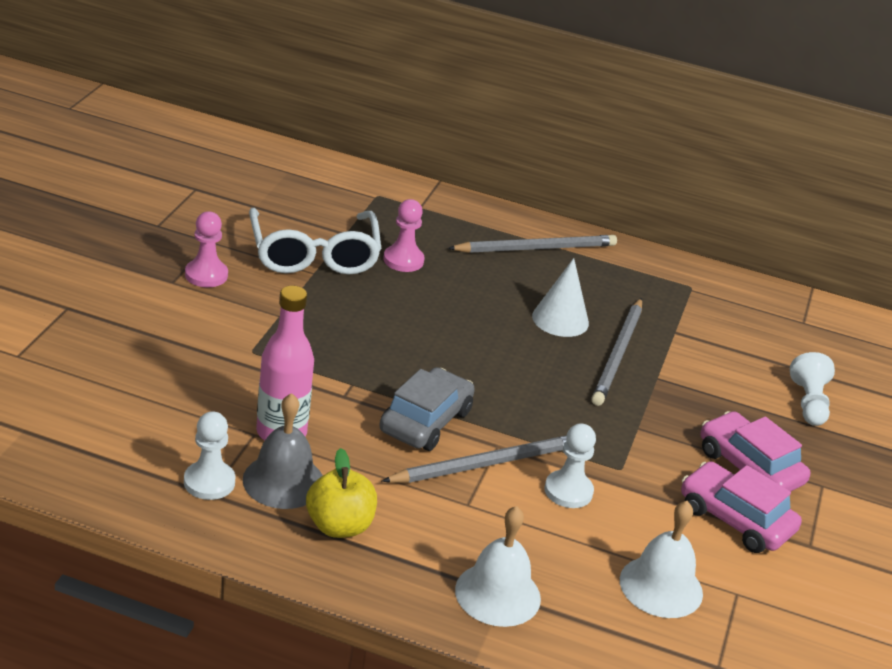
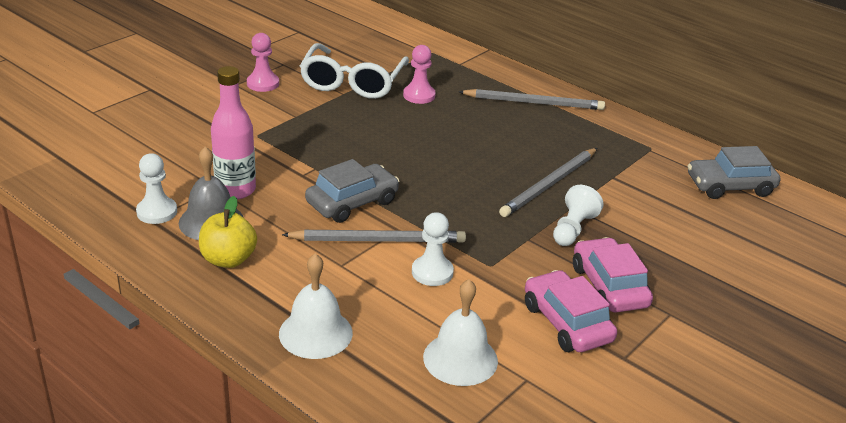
camera: 25 degrees right, 0 degrees up
white cone [532,258,589,337] -> none
white pawn [790,352,835,426] -> white pawn moved to [553,185,604,246]
none -> grey car [687,146,780,199]

